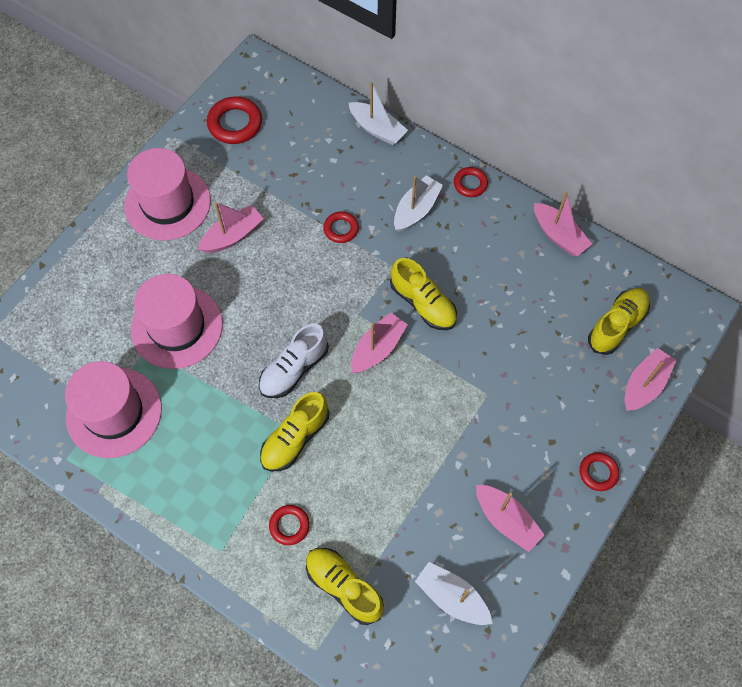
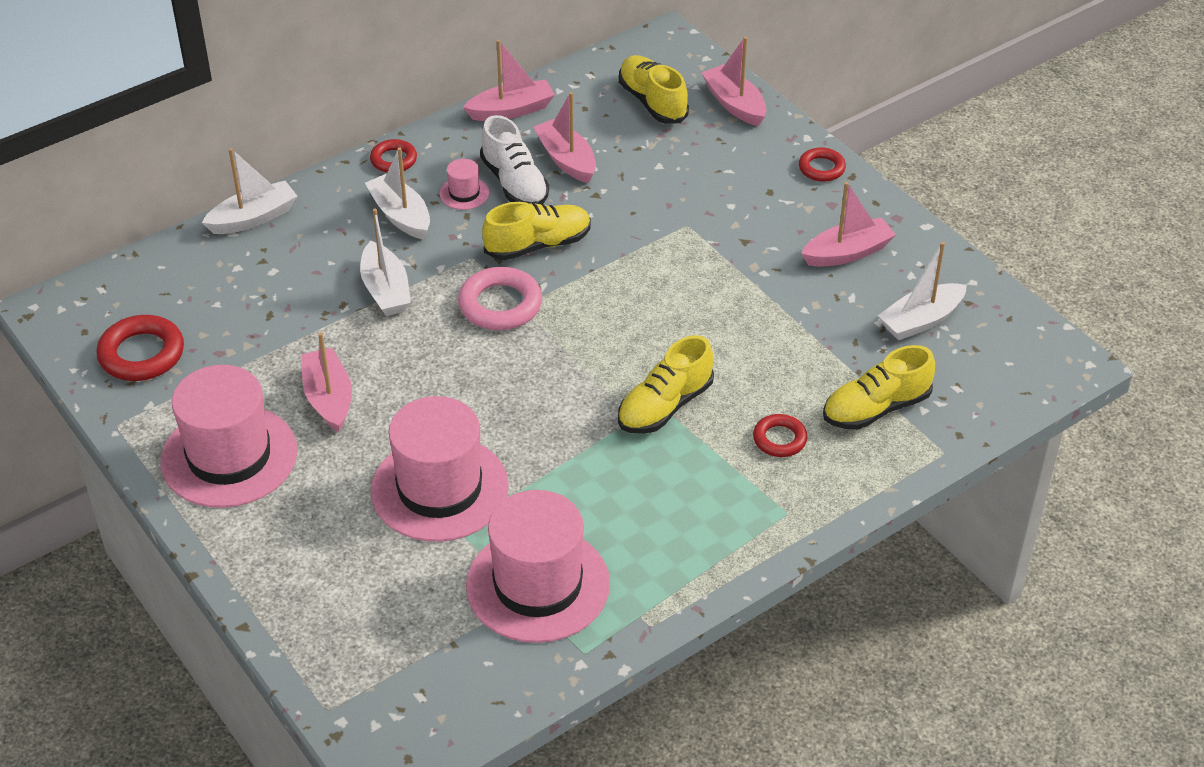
camera: 70 degrees left, 20 degrees down
white shoe [259,324,329,398] -> white shoe moved to [480,115,549,204]
yellow shoe [260,392,329,471] -> yellow shoe turned 75 degrees clockwise [618,335,714,434]
red ring [323,211,359,243] -> white boat [360,209,411,316]
pink boat [351,312,408,373] -> pink boat moved to [533,92,596,183]
none -> pink hat [440,159,489,210]
none -> pink ring [458,267,542,330]

